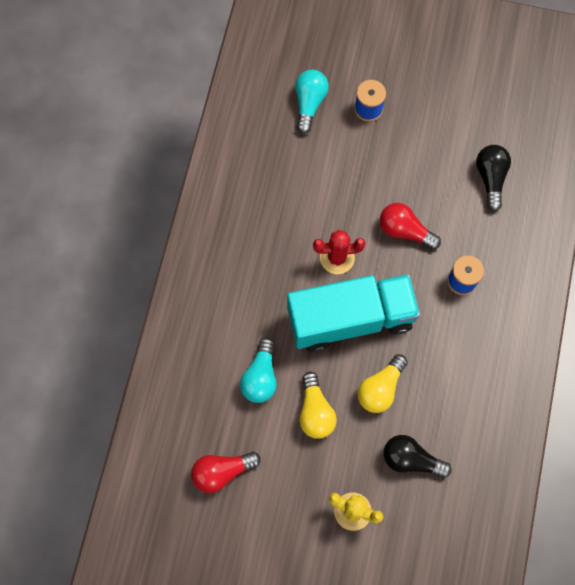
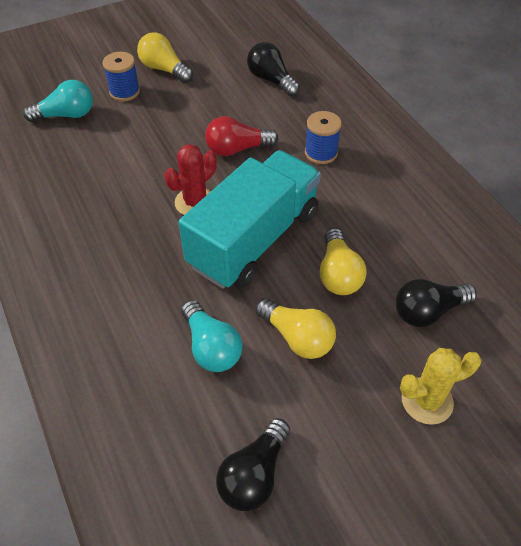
camera: 40 degrees left, 20 degrees down
red light bulb [191,452,261,493] -> black light bulb [216,418,290,511]
turquoise light bulb [295,70,329,134] -> turquoise light bulb turned 105 degrees clockwise [23,80,93,122]
none -> yellow light bulb [137,32,193,83]

